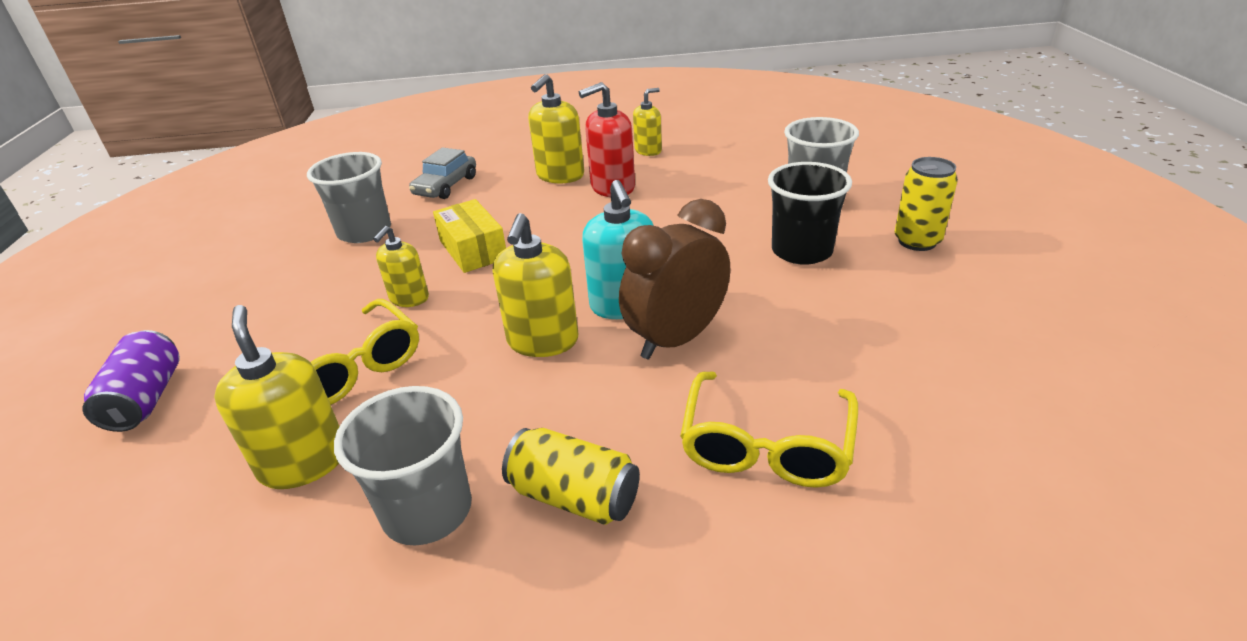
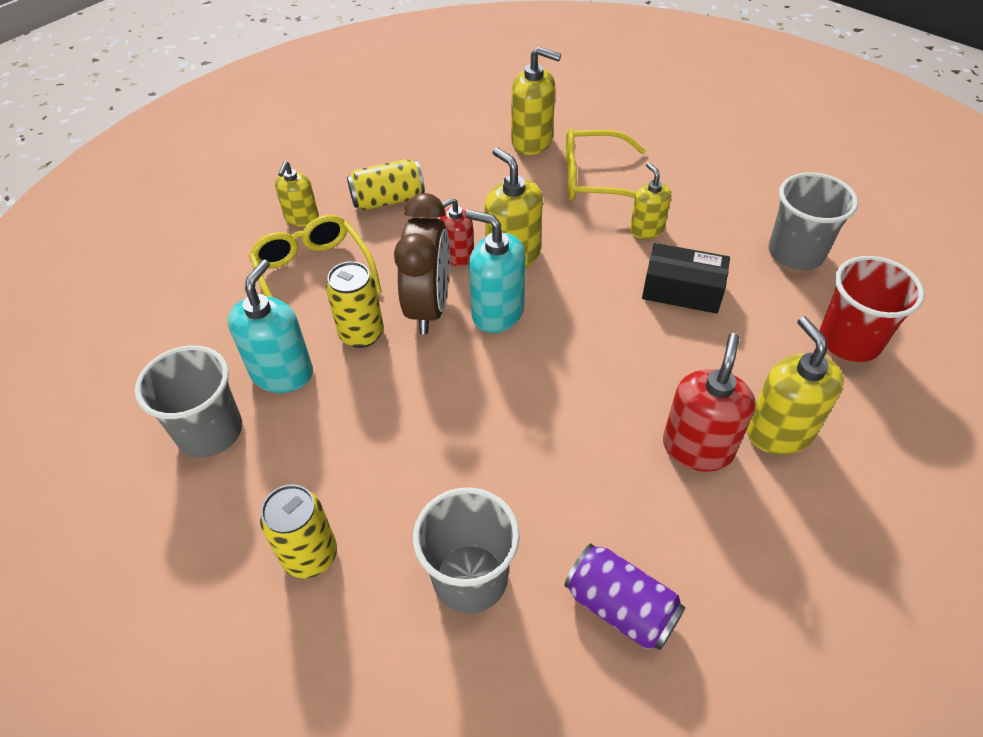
camera: 135 degrees right, 15 degrees up
purple can [83,330,180,432] -> purple can moved to [564,544,686,650]
grey cup [334,386,472,546] -> grey cup moved to [135,345,242,458]
grey car [409,147,476,199] -> red cup [820,256,925,362]
yellow box [433,199,506,273] -> black box [642,243,730,314]
yellow soap dispenser [633,88,662,156] -> yellow soap dispenser moved to [275,161,319,227]
black cup [768,162,852,265] -> none
none -> turquoise soap dispenser [228,259,313,393]
none -> yellow can [326,261,384,348]
none -> red soap dispenser [440,197,474,267]

